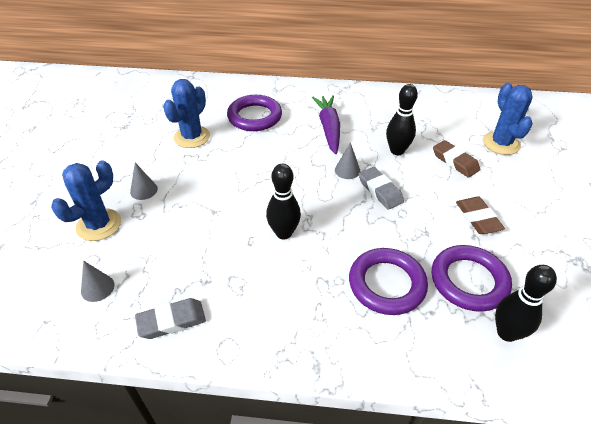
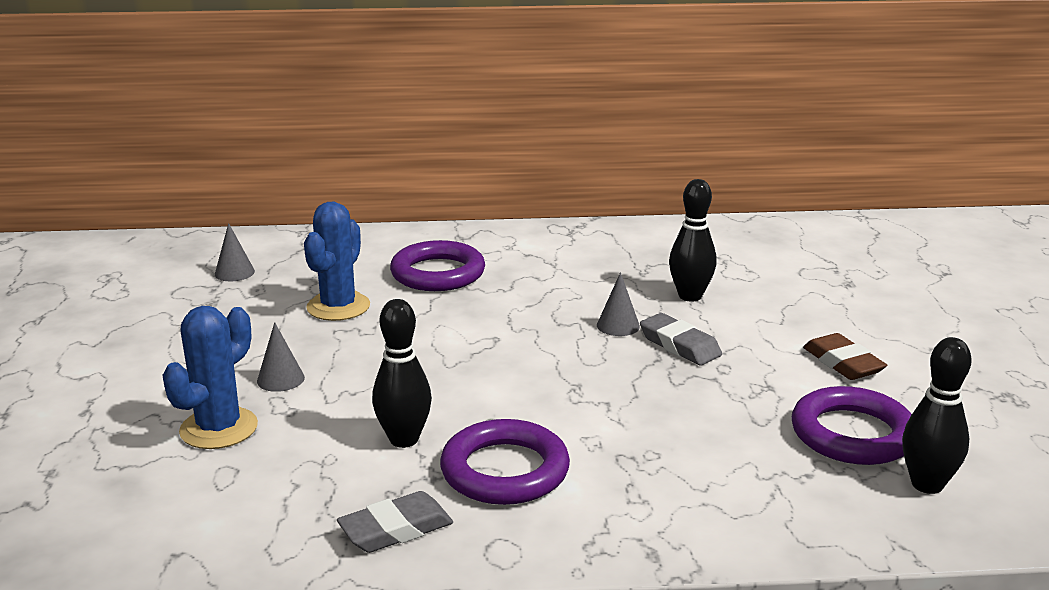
camera: 10 degrees left, 20 degrees down
grey cone [81,261,115,302] -> grey cone moved to [215,223,255,281]
black bowling pin [266,164,301,239] -> black bowling pin moved to [372,299,432,448]
purple carrot [312,95,340,154] -> none
purple ring [349,248,428,315] -> purple ring moved to [440,419,570,505]
brown eraser [433,140,480,178] -> none
blue cactus [483,83,533,155] -> none

